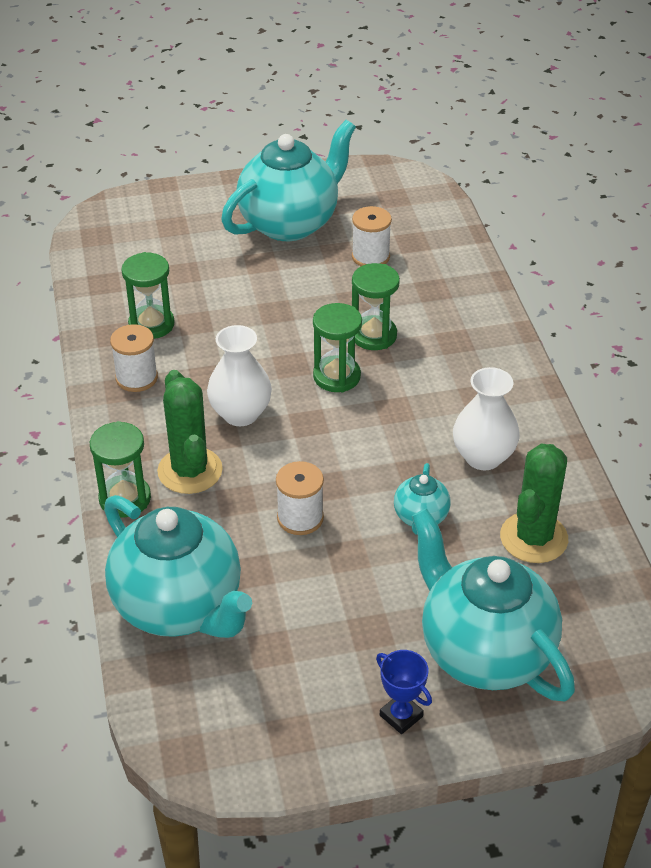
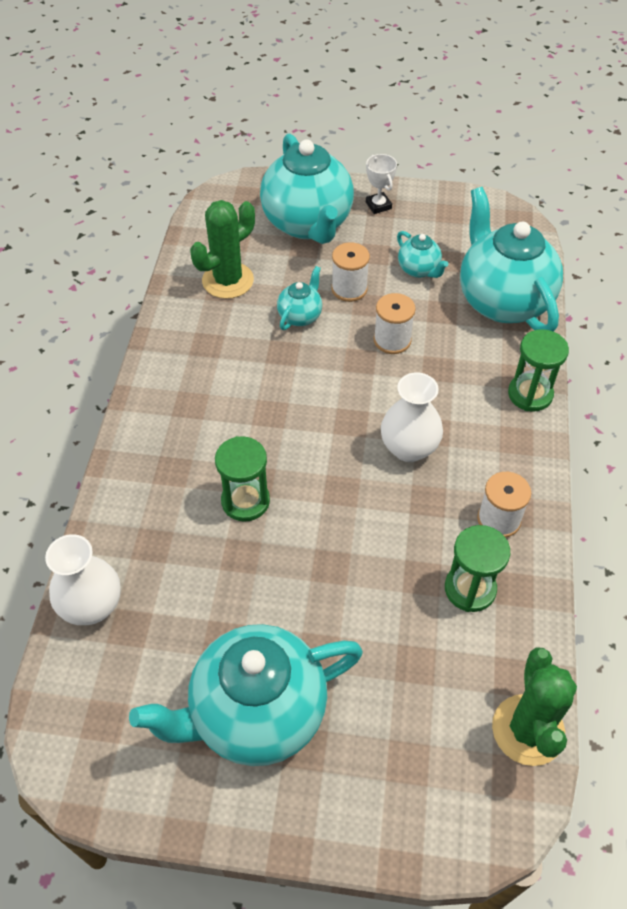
camera: 160 degrees left, 10 degrees up
green cactus [157,370,223,494] -> green cactus moved to [492,648,577,766]
green hourglass [313,303,362,392] -> none
white spool [352,206,392,266] -> white spool moved to [331,242,370,302]
blue trophy [376,650,432,734] -> white trophy [366,154,397,214]
white vase [453,367,520,470] -> white vase moved to [45,534,121,625]
none -> turquoise teapot [397,231,448,278]

